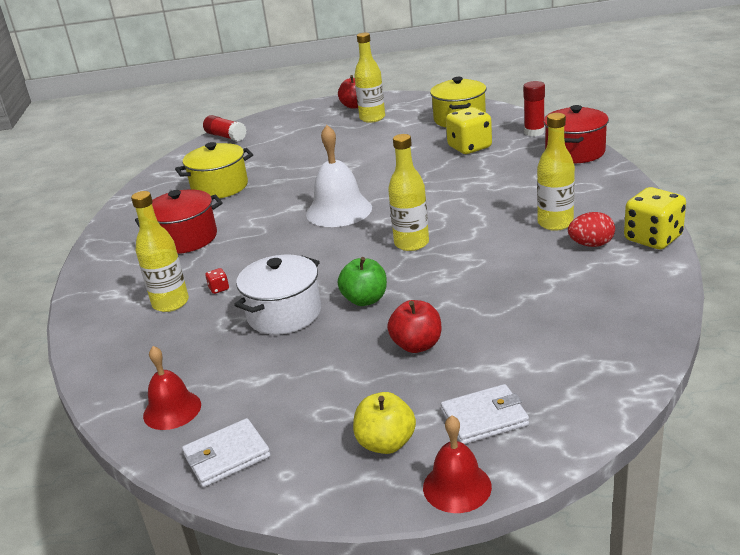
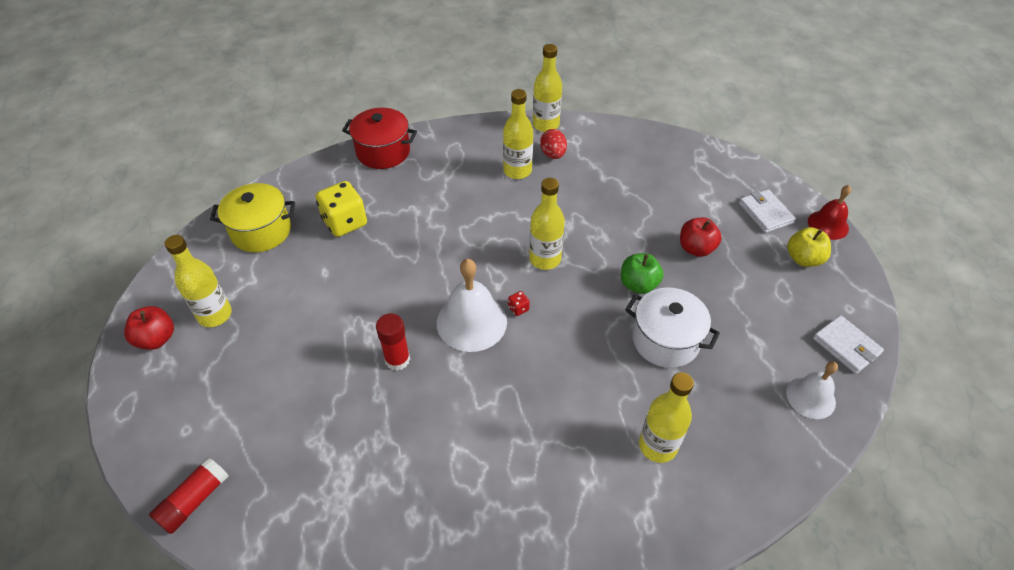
camera: 100 degrees left, 20 degrees up
red pot [135,190,223,254] -> none
red bell [143,346,201,430] -> white bell [786,361,838,419]
yellow pot [175,142,253,199] -> none
red dice [205,268,229,294] -> red dice moved to [508,291,530,316]
red glue stick [523,81,545,136] -> red glue stick moved to [376,313,410,371]
yellow dice [624,187,686,249] -> yellow bottle [533,44,562,132]

